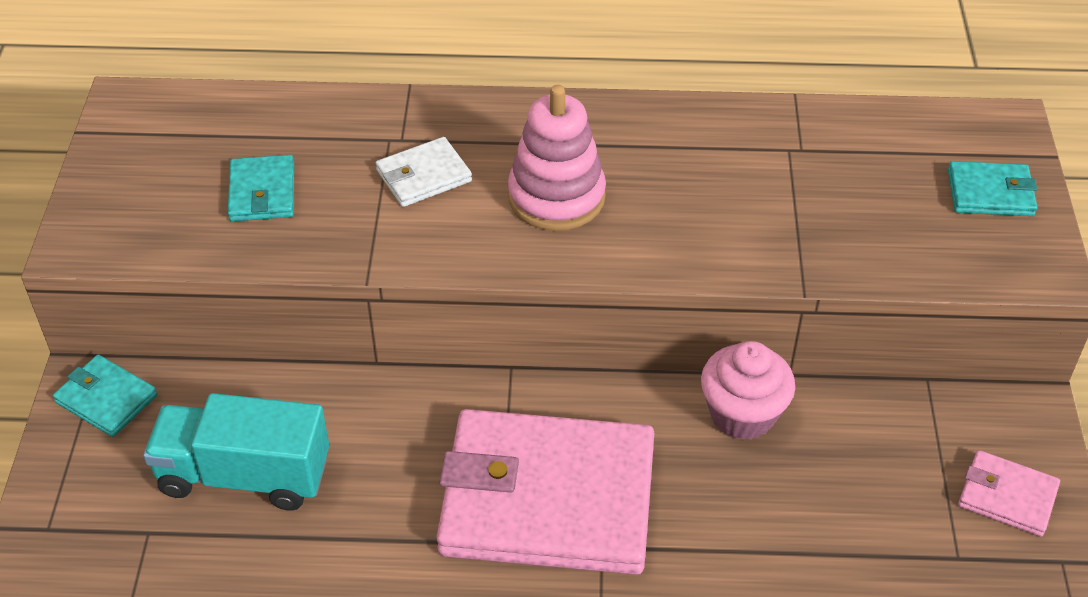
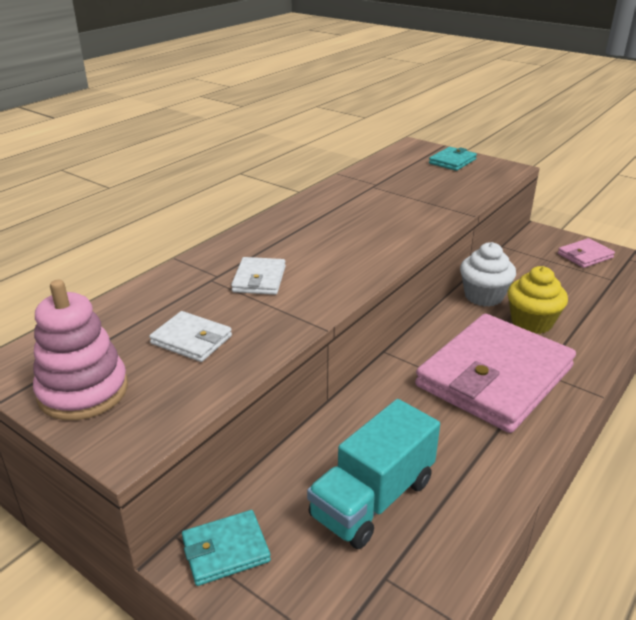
camera: 55 degrees left, 15 degrees down
turquoise wallet [228,155,294,222] -> white wallet [149,311,232,362]
pink stacking toy [508,85,606,231] -> pink stacking toy moved to [33,280,128,420]
pink cupcake [701,341,795,440] -> white cupcake [460,242,516,307]
none -> yellow cupcake [508,266,568,334]

